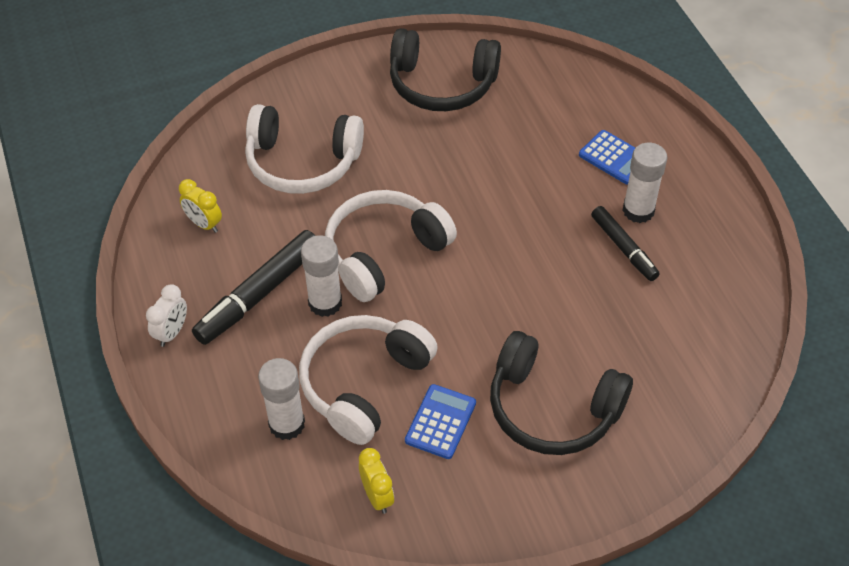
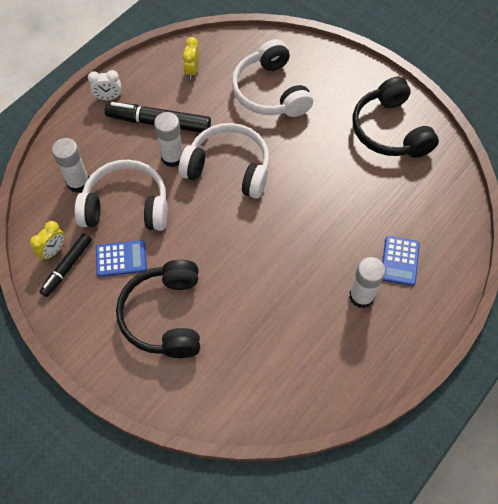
camera: 60 degrees right, 10 degrees up
black marker [591,206,660,281] -> black marker moved to [39,233,92,297]

